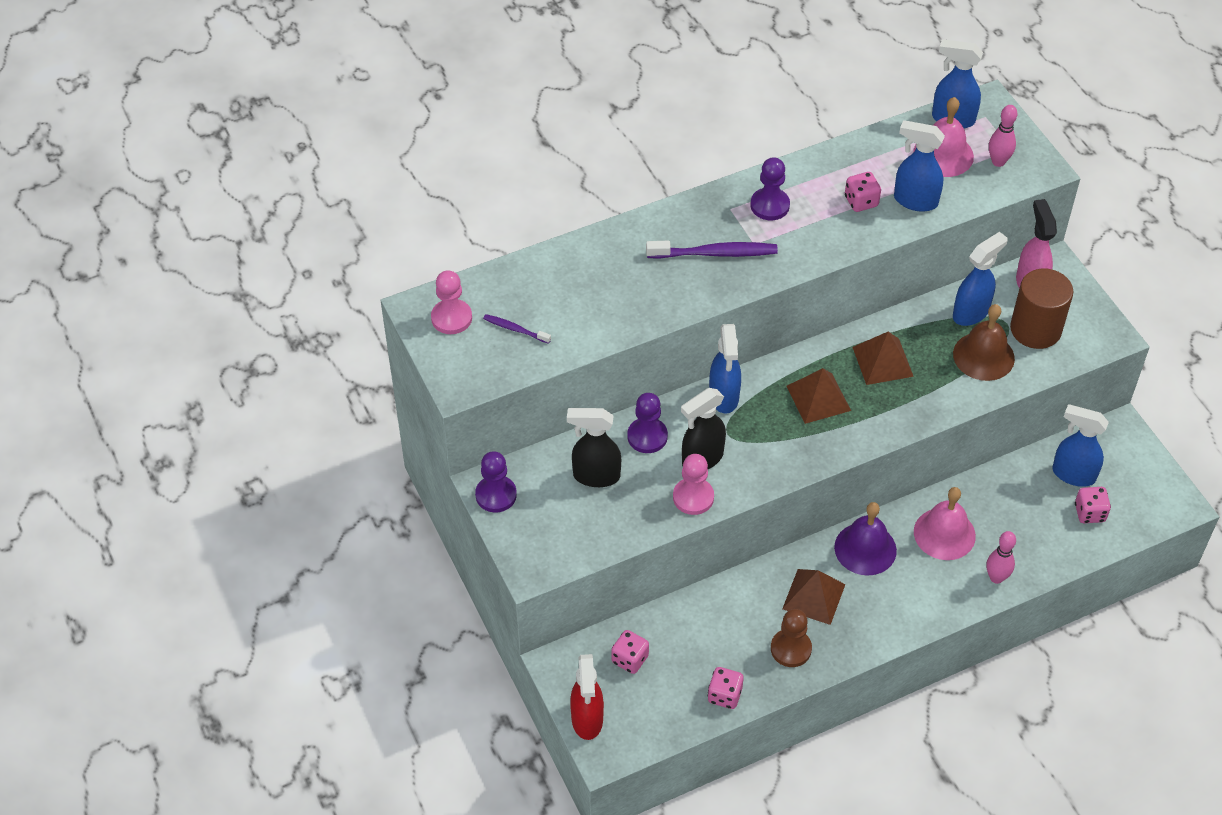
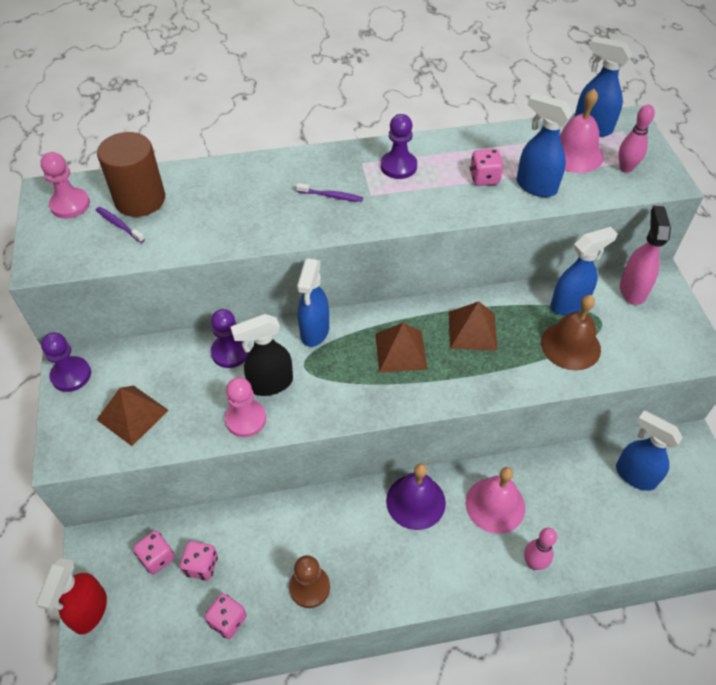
camera: 15 degrees right, 0 degrees up
black spray bottle [567,408,621,487] -> none
purple toothbrush [646,241,778,259] -> purple toothbrush [296,183,363,202], size x0.54
brown pyramid [782,569,846,625] -> brown pyramid moved to [97,385,169,446]
brown cylinder [1010,269,1073,349] -> brown cylinder moved to [97,132,165,217]
pink dice [1075,487,1111,523] -> pink dice moved to [180,541,218,580]

